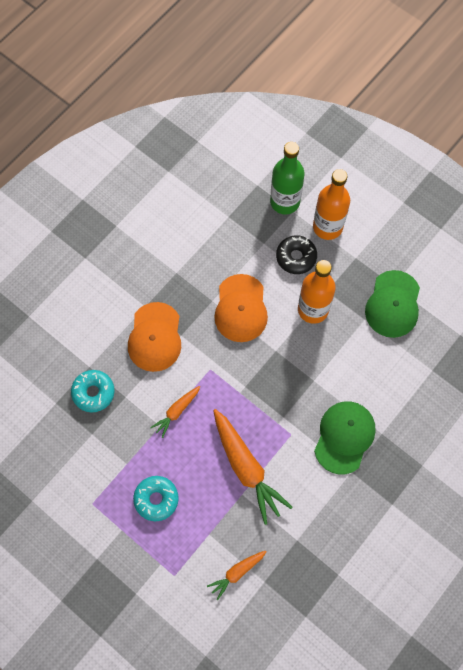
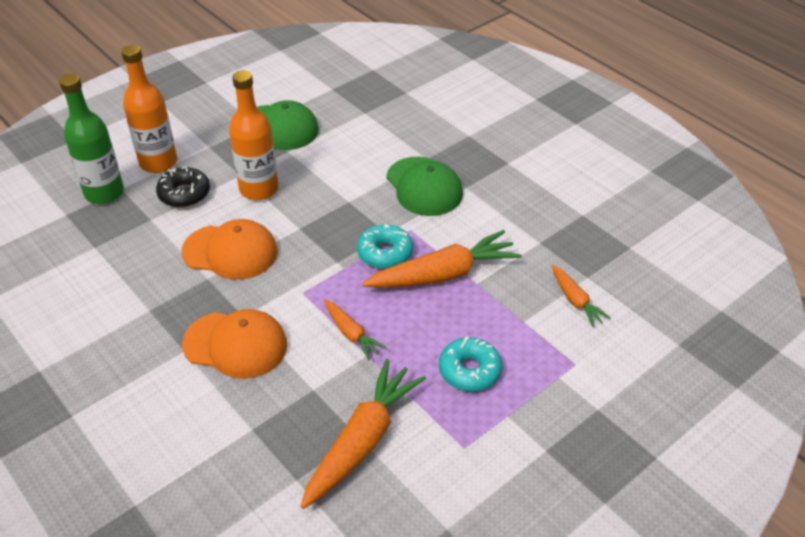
camera: 80 degrees left, 25 degrees down
turquoise donut [71,370,115,412] -> turquoise donut moved to [357,224,413,269]
green cap [314,401,376,475] -> green cap turned 150 degrees counterclockwise [386,157,463,216]
none -> orange carrot [300,359,426,509]

